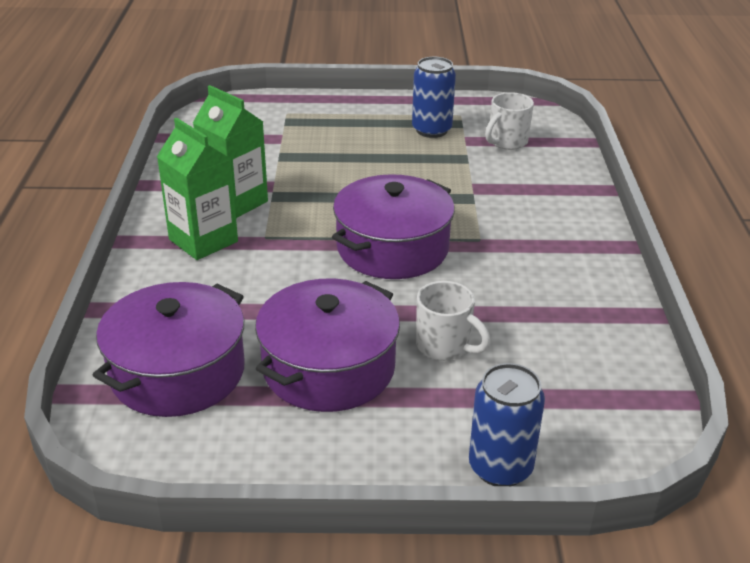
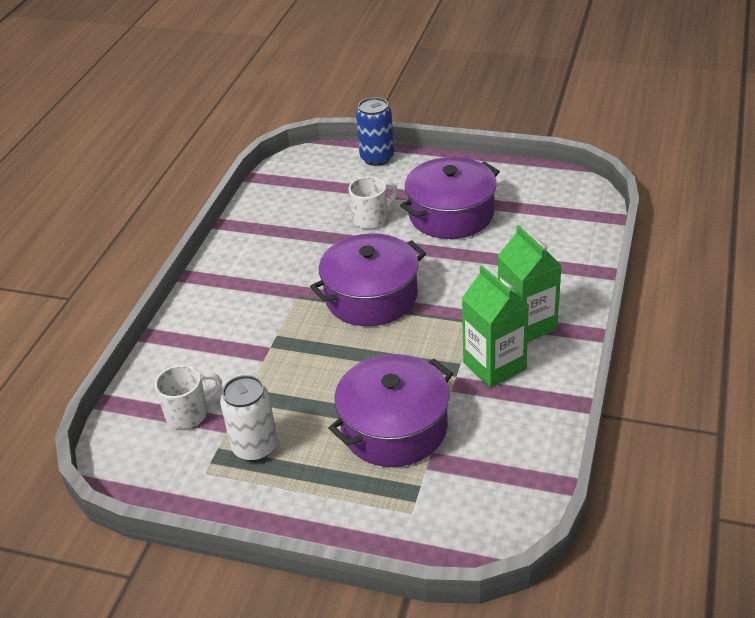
camera: 160 degrees left, 5 degrees up
purple pot [93,282,245,417] -> purple pot moved to [329,354,453,467]
blue can [412,57,456,138] -> white can [220,375,278,462]
white mug [416,281,491,361] -> white mug turned 90 degrees clockwise [348,176,398,229]

